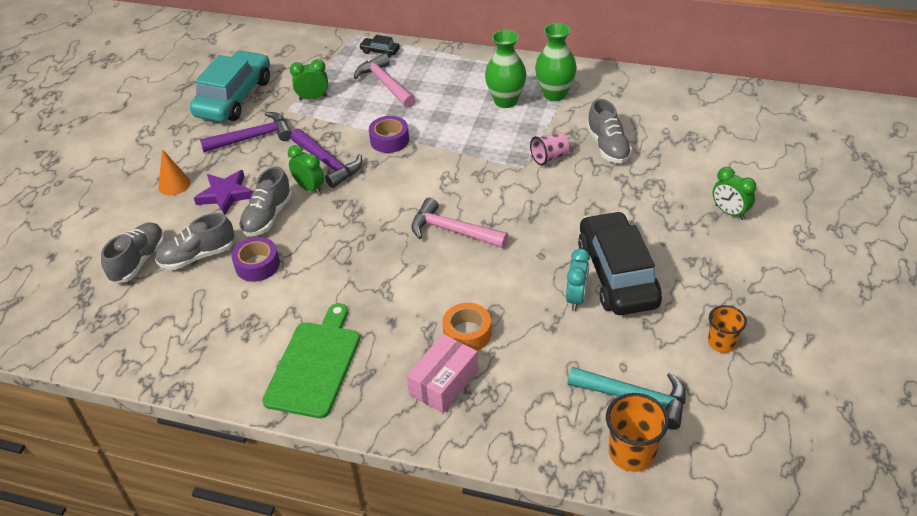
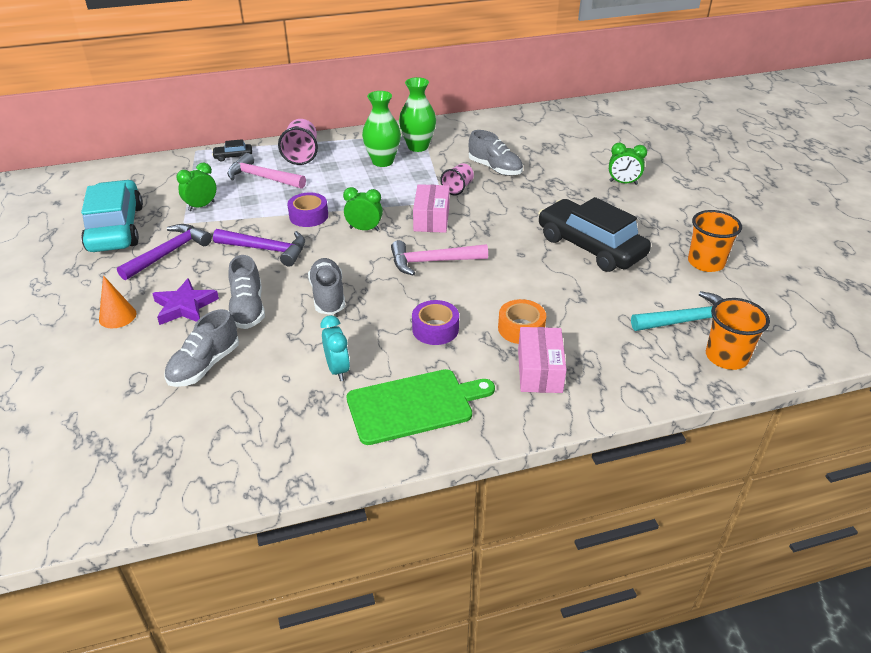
camera: 35 degrees left, 5 degrees down
grey shoe [101,223,165,283] -> grey shoe moved to [308,258,345,315]
purple tape [232,237,280,282] -> purple tape moved to [412,300,459,345]
green cutting board [262,303,360,418] -> green cutting board turned 90 degrees clockwise [347,369,495,445]
green clock [288,145,324,195] -> green clock moved to [343,187,383,231]
turquoise clock [566,249,590,311] -> turquoise clock moved to [321,315,350,381]
orange cup [708,305,747,353] -> orange cup [688,210,742,272], size x1.51
none -> pink cup [278,119,318,165]
none -> pink box [413,184,450,233]

